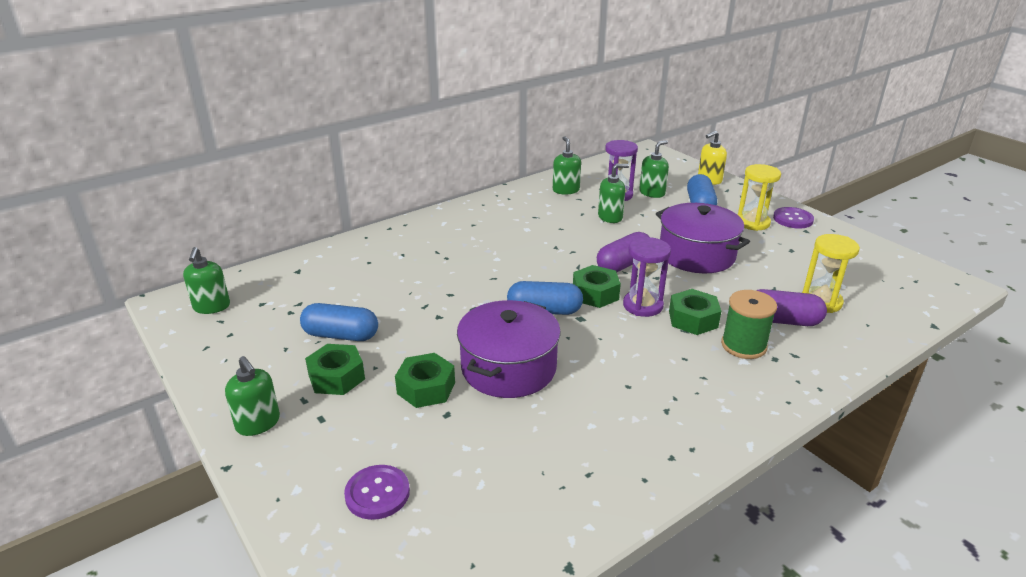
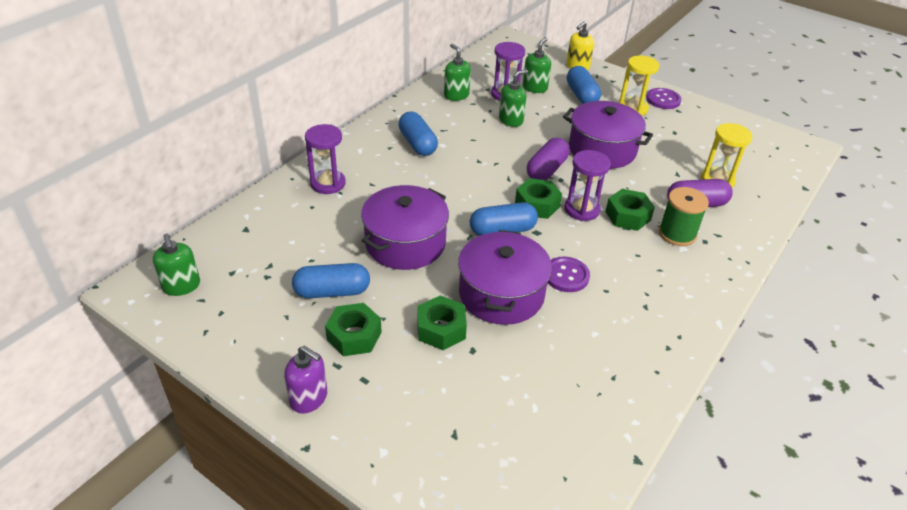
camera: 20 degrees left, 10 degrees up
green soap dispenser [225,356,280,436] -> purple soap dispenser [284,346,327,414]
purple button [344,465,410,520] -> purple button moved to [548,257,590,292]
none -> purple hourglass [305,124,346,194]
none -> purple pot [361,185,449,270]
none -> blue capsule [398,112,438,156]

